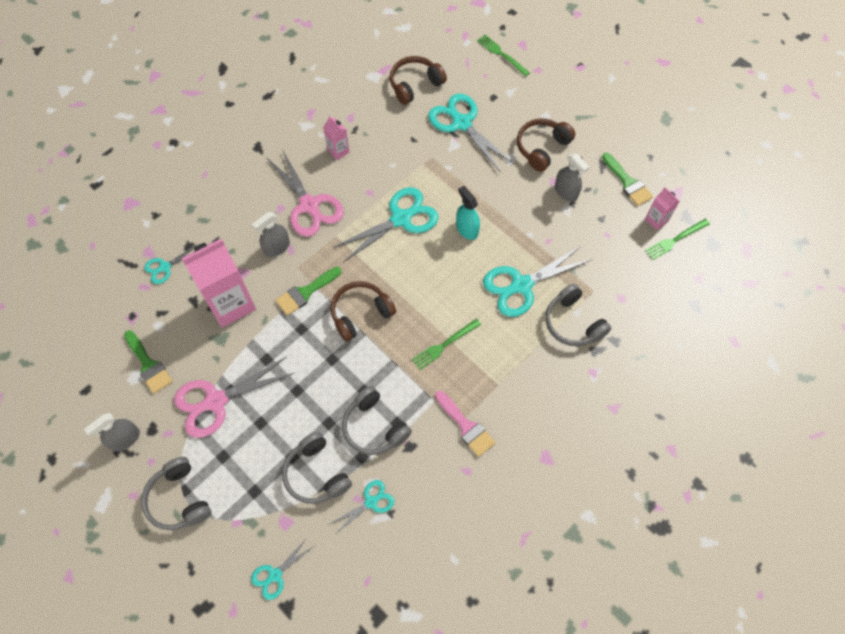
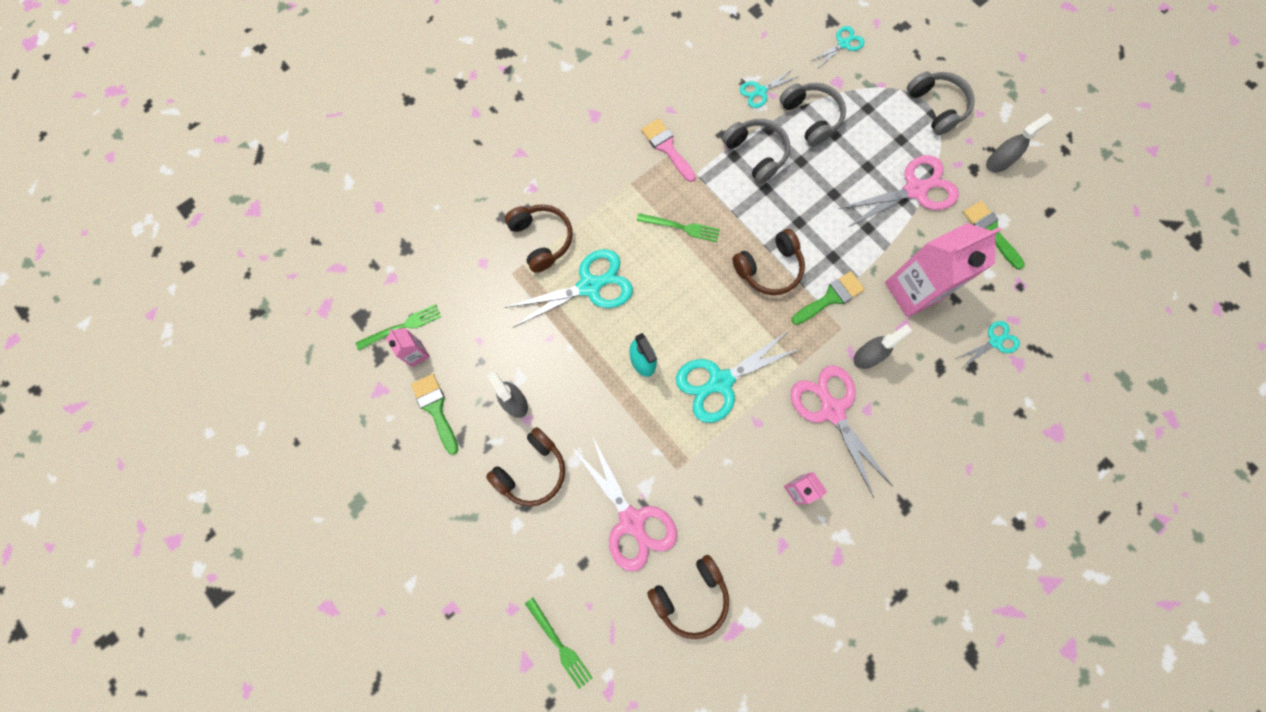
camera: 175 degrees left, 10 degrees up
green fork [412,319,481,370] -> green fork turned 45 degrees clockwise [637,213,720,242]
turquoise scissors [428,93,514,173] -> pink scissors [574,438,677,572]
grey headphones [545,284,611,346] -> brown headphones [505,204,573,273]

